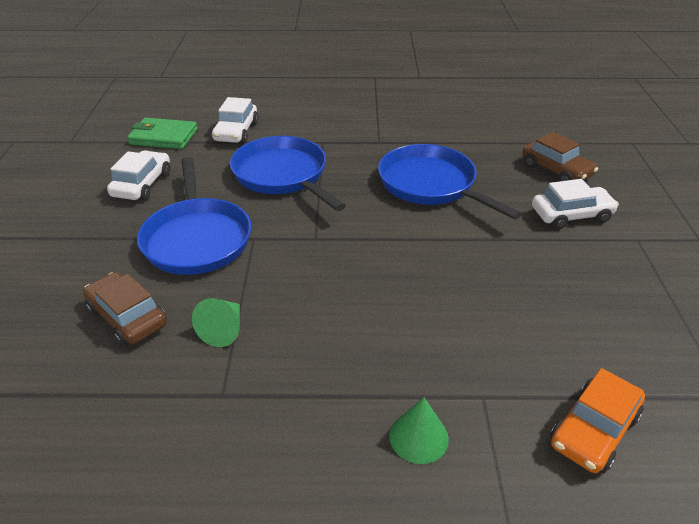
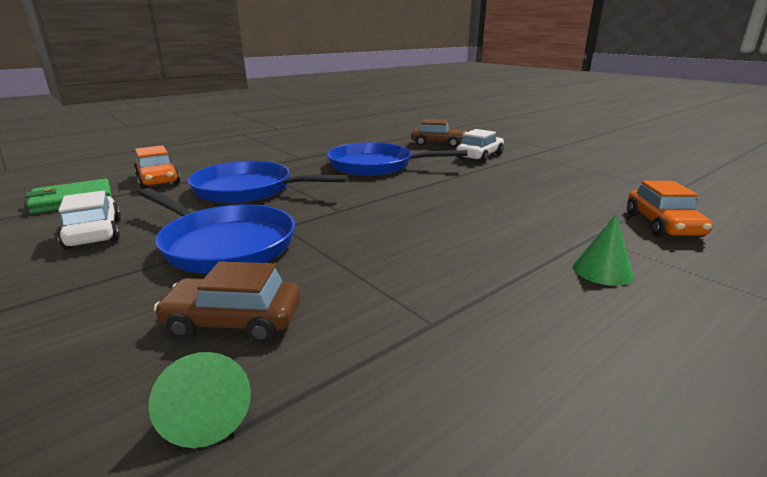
camera: 40 degrees left, 15 degrees down
green cone [192,298,240,347] -> green cone moved to [148,352,251,448]
white car [212,97,259,144] -> orange car [134,145,180,189]

